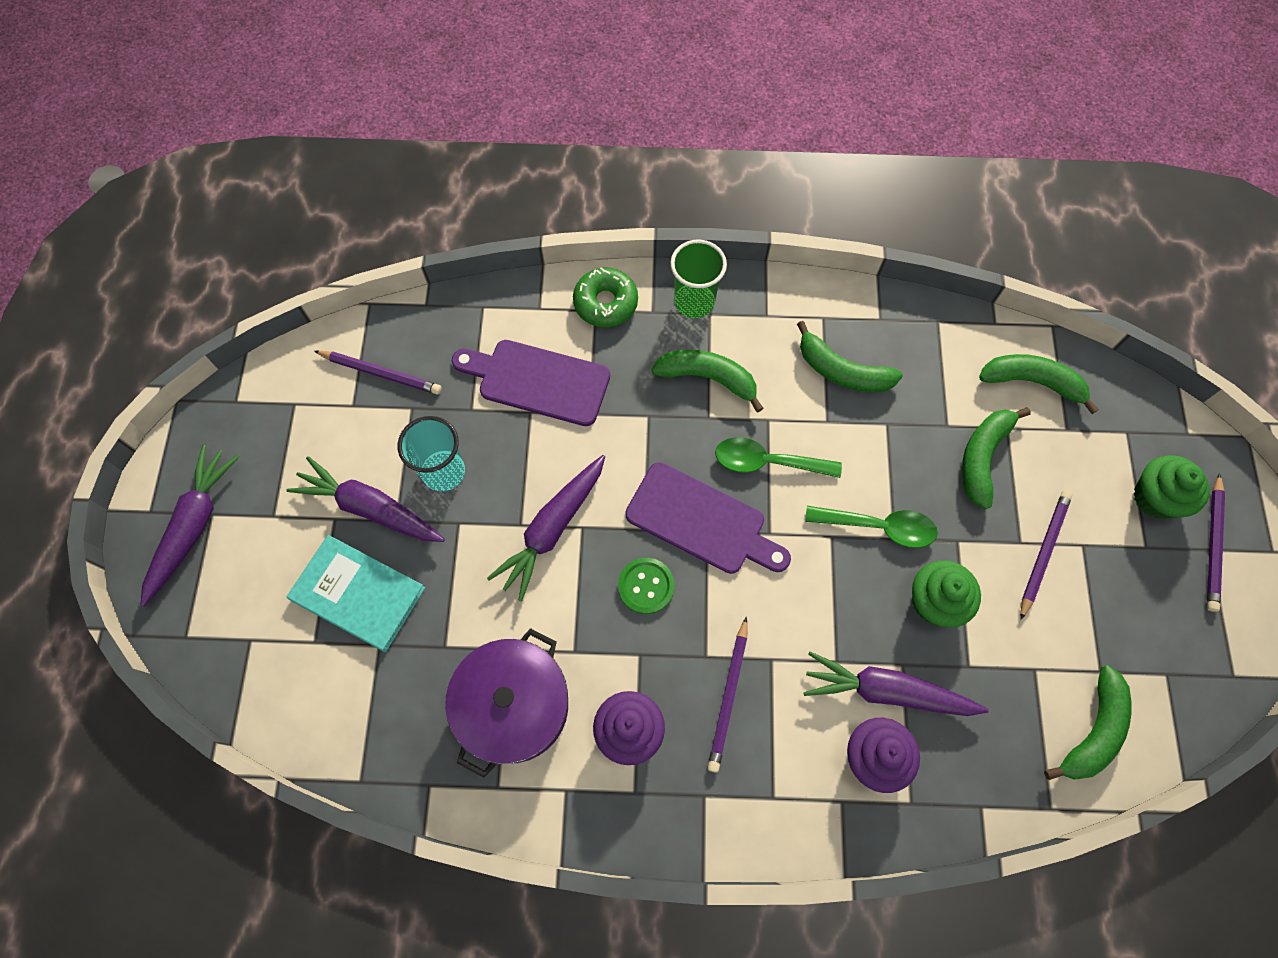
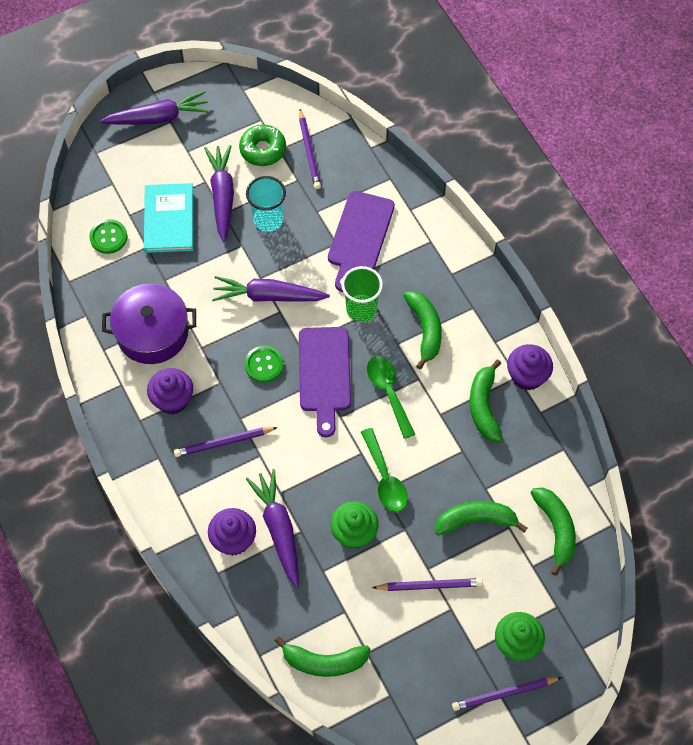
camera: 60 degrees right, 5 degrees down
purple cutting board [452,340,610,426] -> purple cutting board turned 150 degrees counterclockwise [328,191,395,292]
green donut [573,267,638,327] -> green donut moved to [239,125,286,166]
green cup [670,239,727,318] -> green cup moved to [341,266,383,322]
none -> green button [89,219,127,254]
none -> purple cupcake [507,344,553,391]

